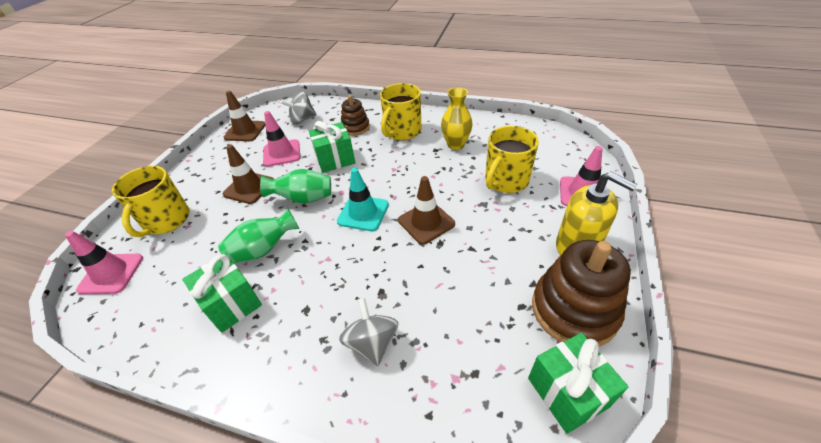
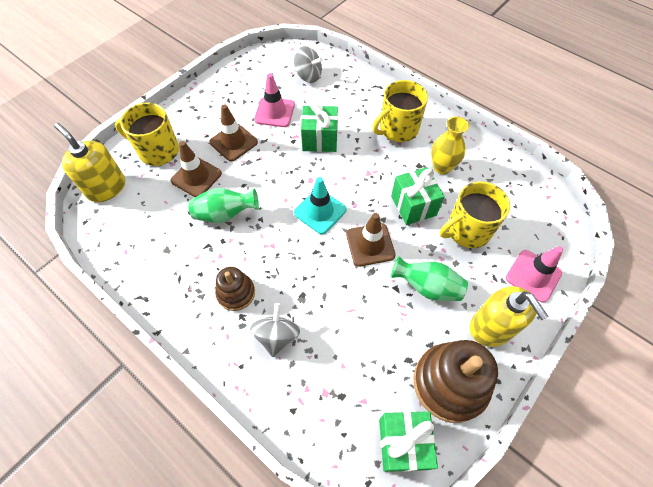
camera: 20 degrees right, 15 degrees up
pink traffic cone [65,231,143,294] -> yellow soap dispenser [54,123,125,202]
yellow mug [112,166,190,237] -> yellow mug turned 75 degrees clockwise [115,103,179,166]
green gift [182,254,262,333] -> green gift moved to [391,167,445,225]
brown traffic cone [224,91,266,141] -> brown traffic cone moved to [170,141,222,197]
green vase [260,169,331,204] -> green vase moved to [391,256,468,301]
grey spinning top [280,92,316,124] -> grey spinning top turned 150 degrees counterclockwise [294,46,323,83]
brown stacking toy [341,95,370,136] -> brown stacking toy moved to [215,267,255,311]

